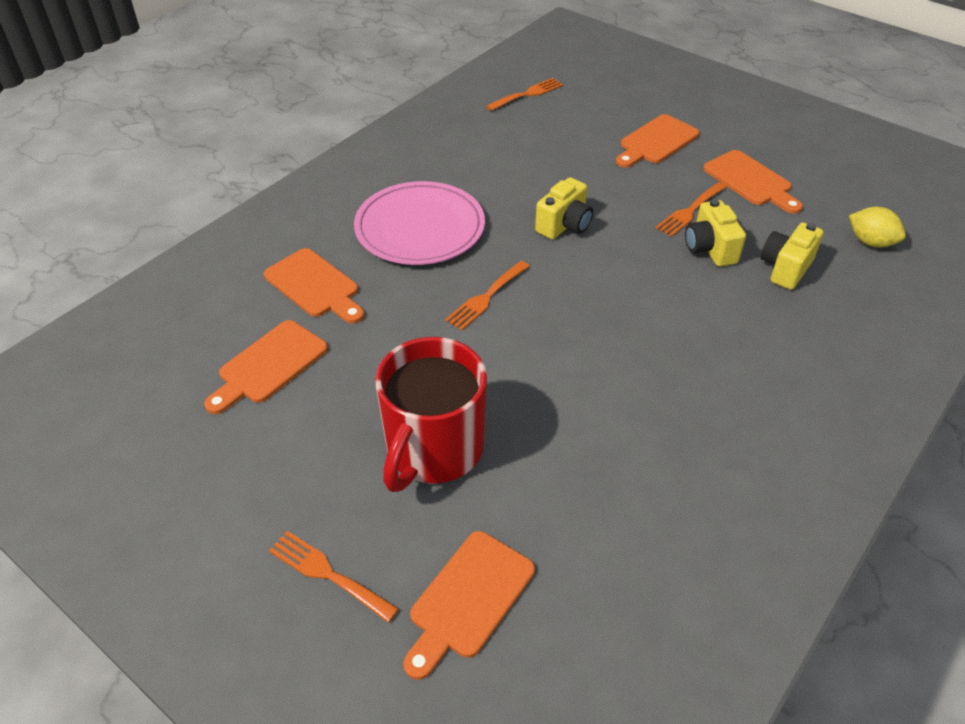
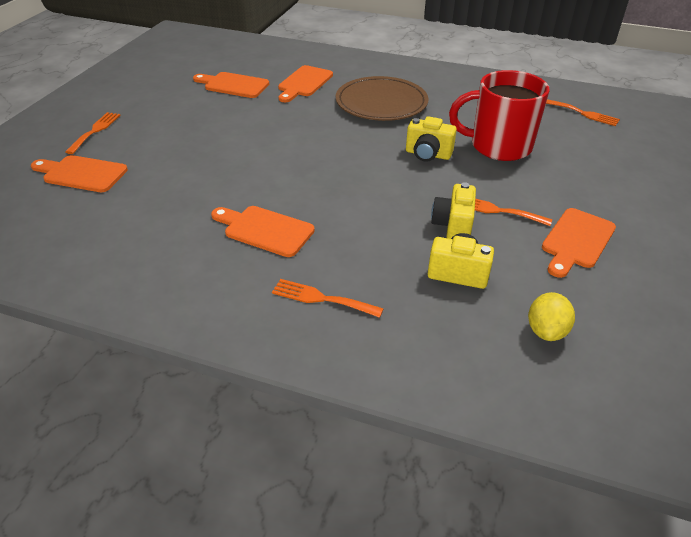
camera: 70 degrees right, 5 degrees down
pink plate [354,181,485,265] -> brown plate [336,76,428,121]
red mug [375,337,487,492] -> red mug moved to [449,70,550,161]
orange fork [445,261,530,330] -> orange fork moved to [272,279,383,318]
orange cutting board [616,114,699,168] -> orange cutting board moved to [211,206,315,257]
yellow camera [685,199,746,267] -> yellow camera turned 45 degrees counterclockwise [431,182,476,239]

